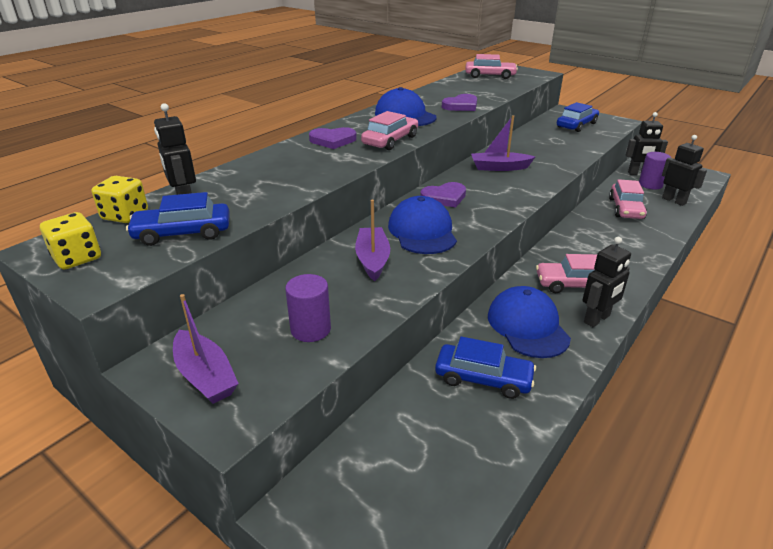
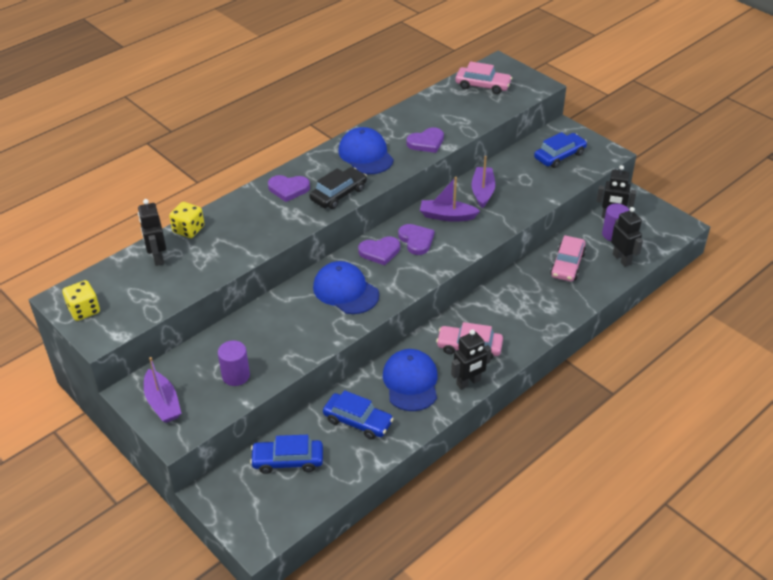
camera: 10 degrees right, 10 degrees up
yellow dice [91,176,148,223] -> yellow dice moved to [169,202,204,238]
blue car [126,192,230,246] -> blue car moved to [250,435,323,474]
purple boat [355,200,390,281] -> purple boat moved to [471,156,495,208]
pink car [361,111,418,150] -> black car [309,167,367,209]
blue cap [388,196,457,254] -> blue cap turned 45 degrees counterclockwise [313,261,379,314]
none -> purple heart [398,224,434,255]

